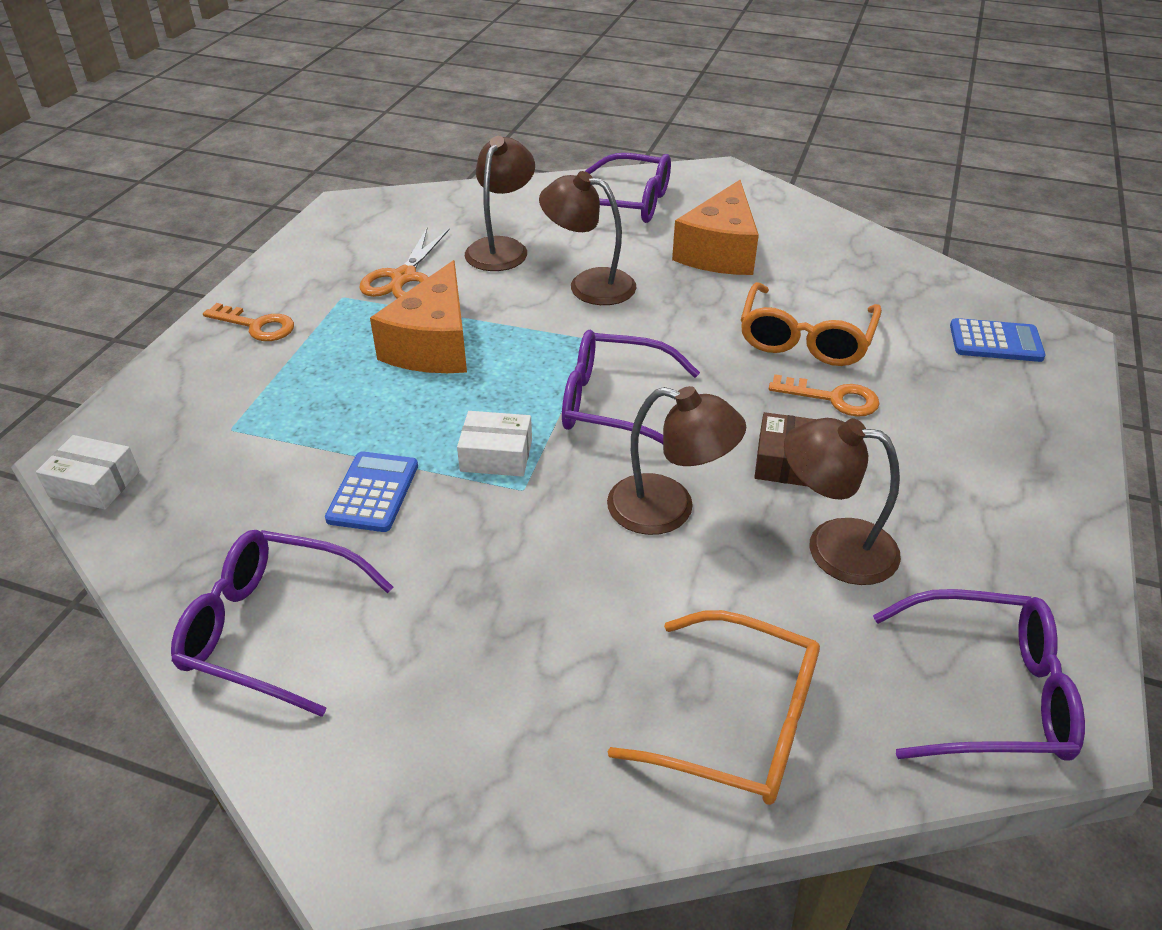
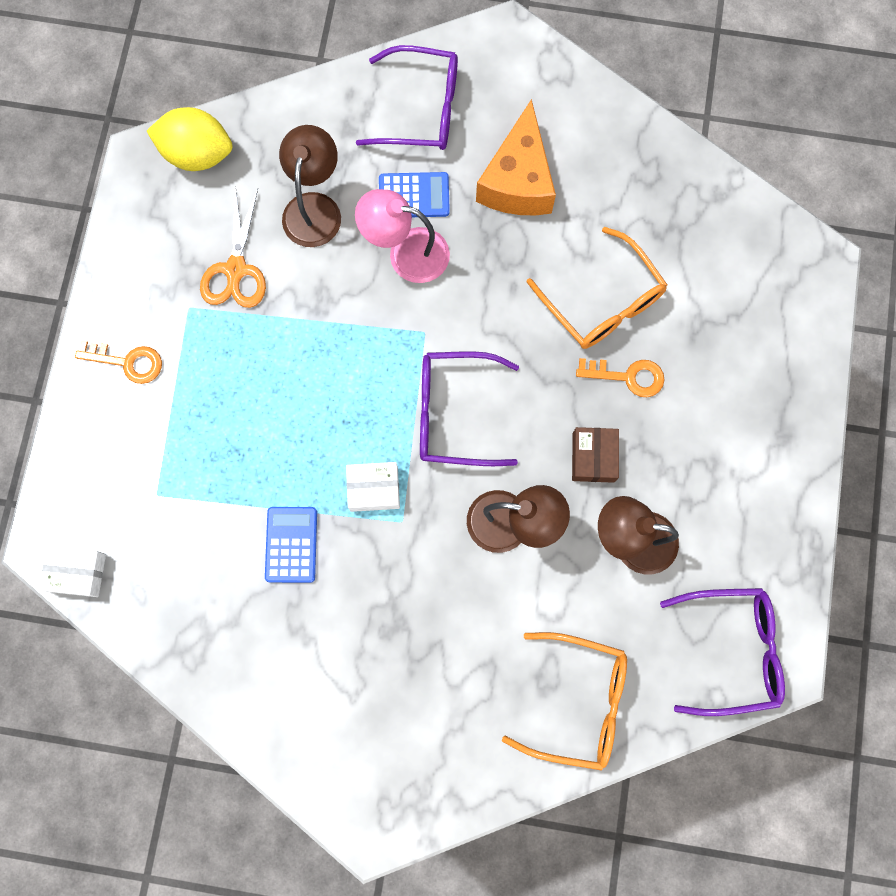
camera: 10 degrees left, 35 degrees up
purple glasses [171,530,393,717] -> none
orange cheese [370,260,467,373] -> none
brown lamp [539,171,636,305] -> pink lamp [355,189,450,283]
orange glasses [741,282,882,366] -> orange glasses turned 45 degrees counterclockwise [527,227,667,349]
blue calculator [950,318,1046,362] -> blue calculator moved to [379,172,450,217]
none -> yellow lemon [147,107,233,171]

